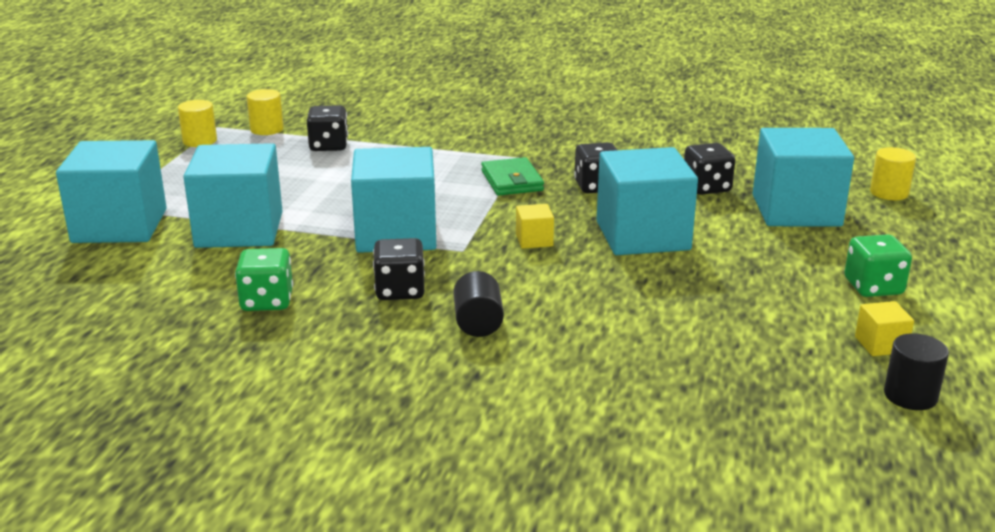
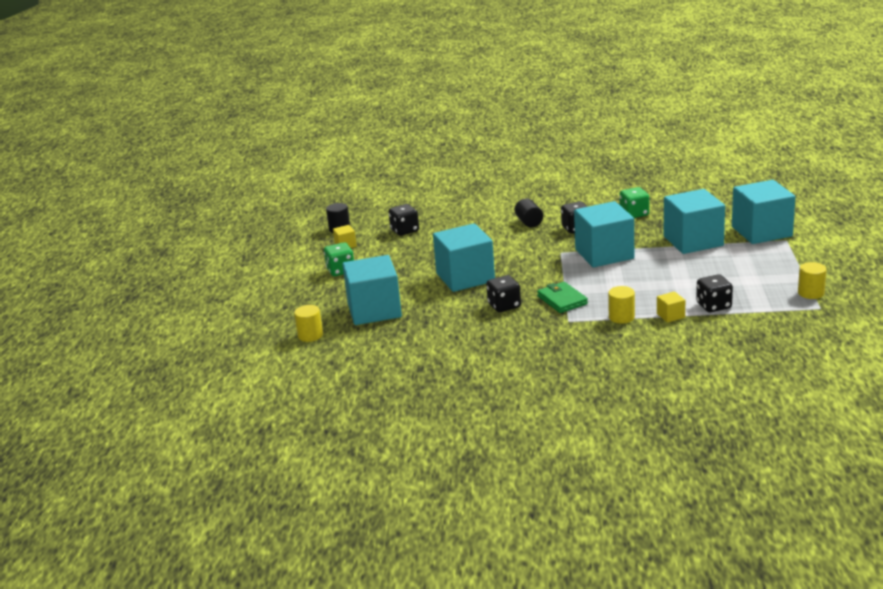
camera: 170 degrees right, 0 degrees up
yellow cylinder [246,89,284,135] -> yellow cylinder moved to [608,286,635,324]
yellow cube [516,204,554,249] -> yellow cube moved to [657,291,685,323]
black dice [684,143,735,195] -> black dice moved to [388,204,419,236]

